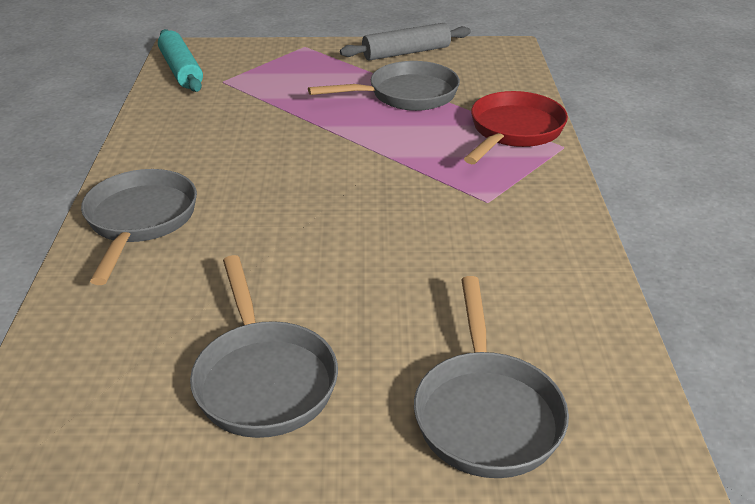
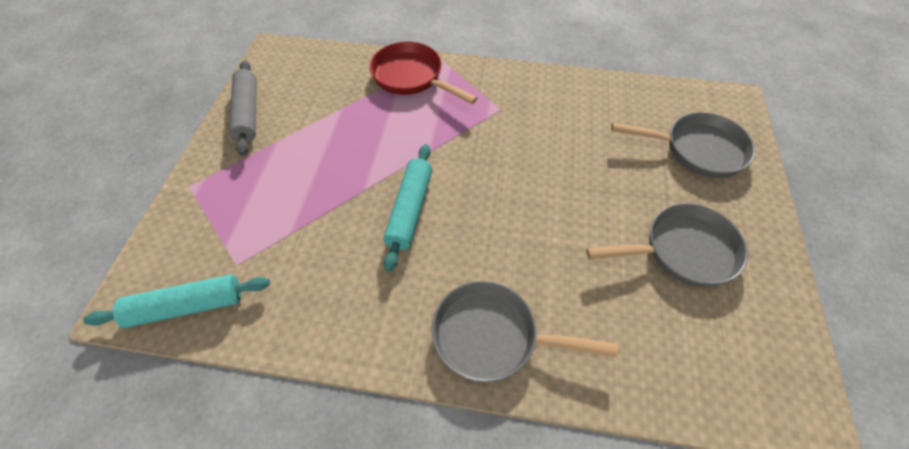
camera: 80 degrees left, 20 degrees up
grey pan [308,61,460,111] -> none
none -> turquoise rolling pin [383,144,432,272]

